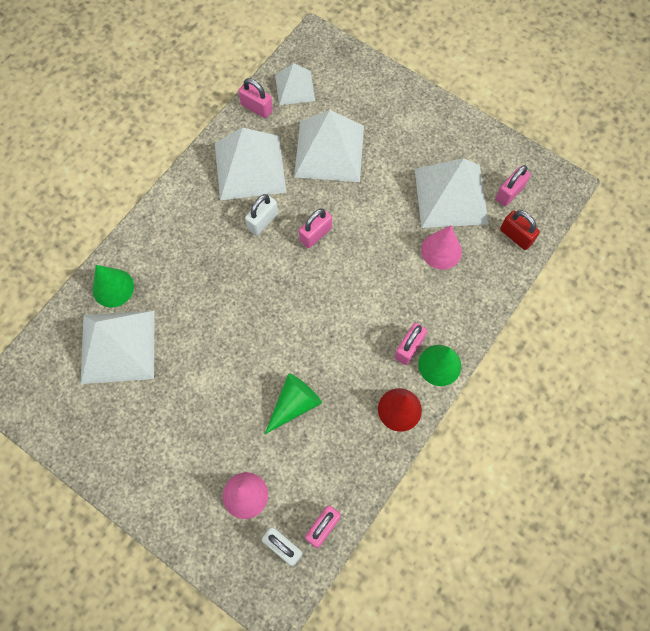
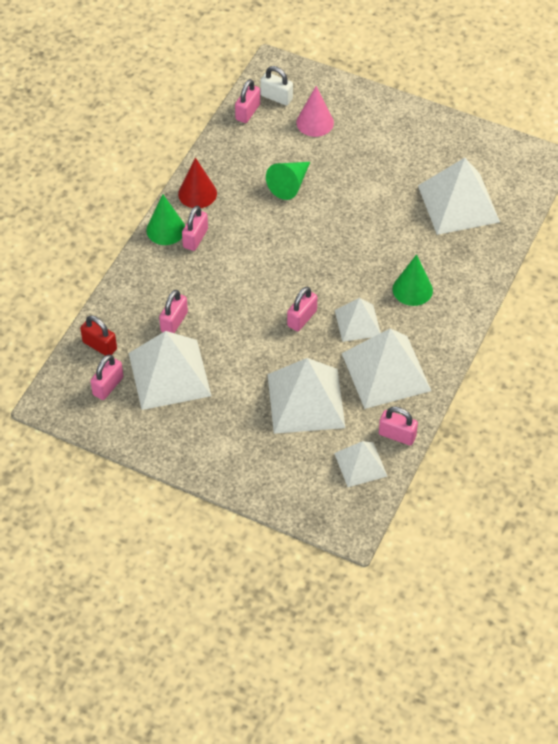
camera: 170 degrees right, 15 degrees down
green cone [93,265,134,308] -> green cone moved to [393,255,433,306]
white padlock [245,194,278,235] -> white pyramid [335,298,381,342]
pink cone [421,225,462,270] -> pink padlock [159,290,188,333]

